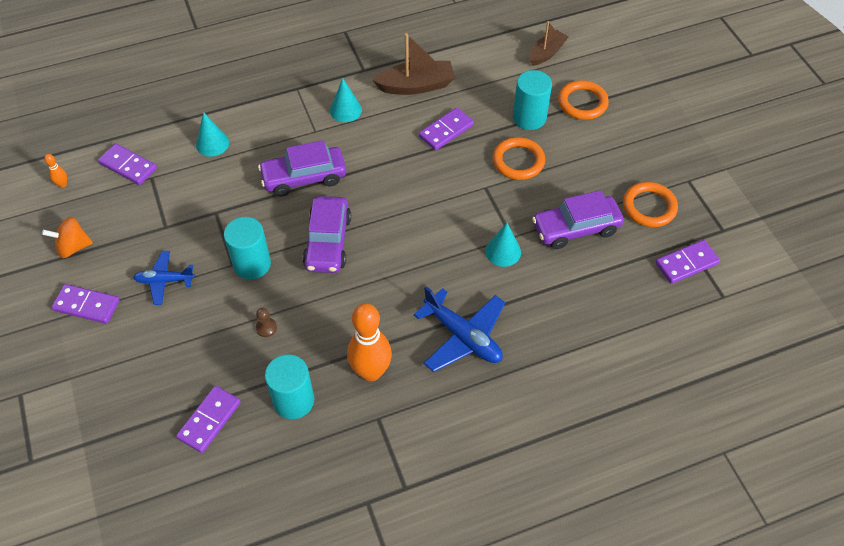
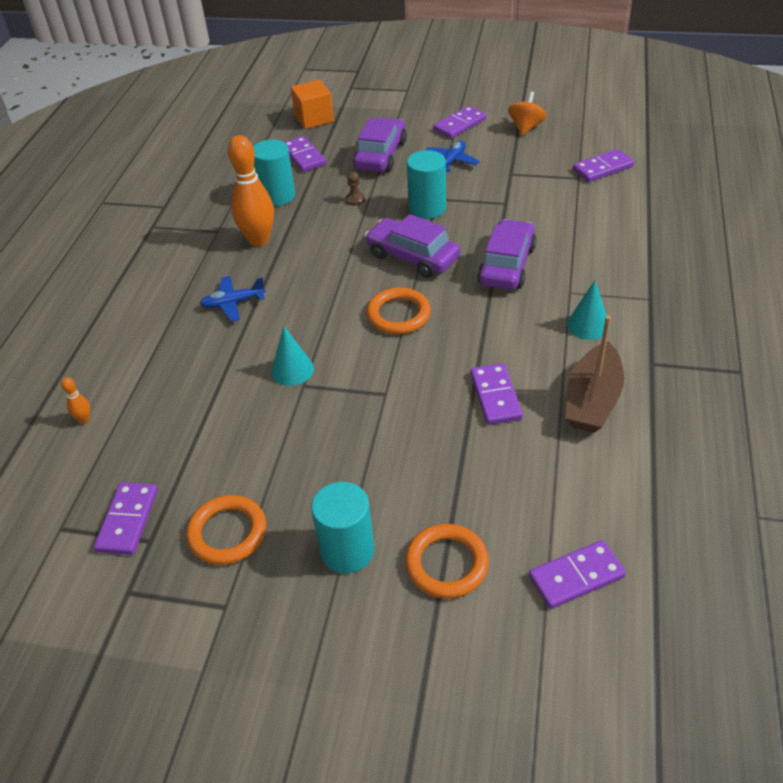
camera: 125 degrees right, 10 degrees down
orange bowling pin [44,154,67,188] -> orange bowling pin moved to [61,377,90,424]
turquoise cone [196,112,229,157] -> none
blue plane [414,286,505,372] -> blue plane [200,276,266,322], size x0.62
orange ring [492,137,545,180] -> orange ring moved to [366,288,431,334]
turquoise cylinder [513,70,552,130] -> turquoise cylinder moved to [311,482,374,574]
brown boat [529,21,569,66] -> purple domino [529,540,626,609]
purple car [532,190,624,249] -> purple car moved to [353,117,407,172]
none -> orange cube [291,79,334,129]

